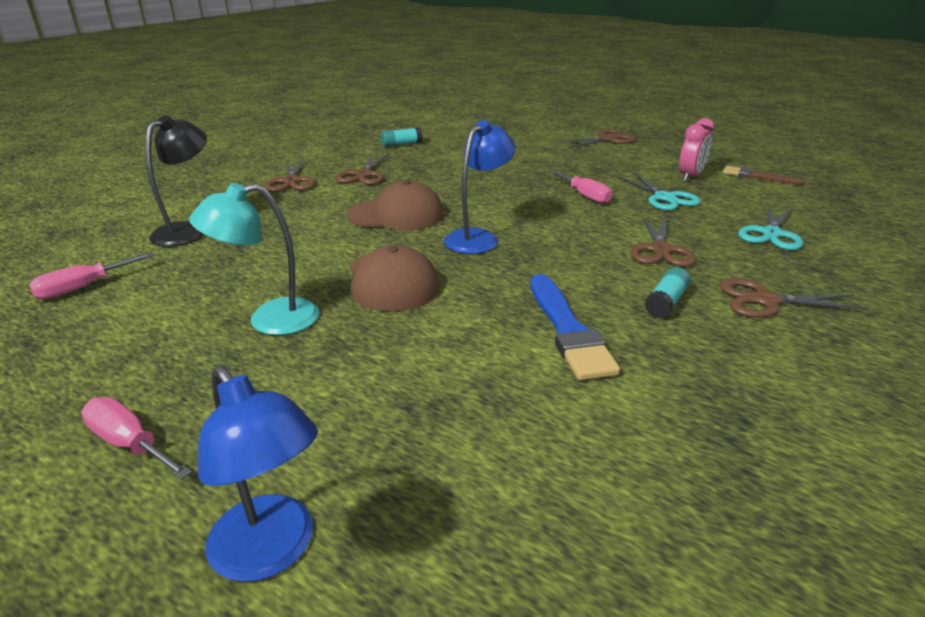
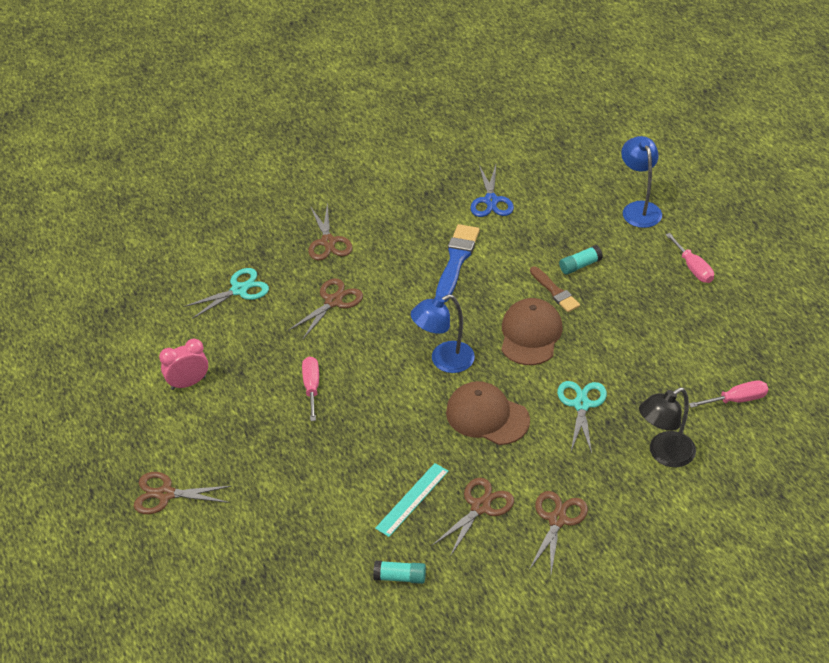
camera: 150 degrees left, 15 degrees up
turquoise lamp [189,183,319,335] -> none
turquoise scissors [618,172,701,211] -> turquoise scissors moved to [557,381,607,454]
turquoise glue stick [644,267,691,318] -> turquoise glue stick moved to [559,245,603,275]
brown scissors [719,278,868,318] -> brown scissors turned 45 degrees clockwise [308,202,353,261]
brown brush [723,166,804,185] -> brown brush moved to [530,266,580,312]
none -> turquoise ruler [375,463,448,537]
none -> blue scissors [470,165,514,217]

